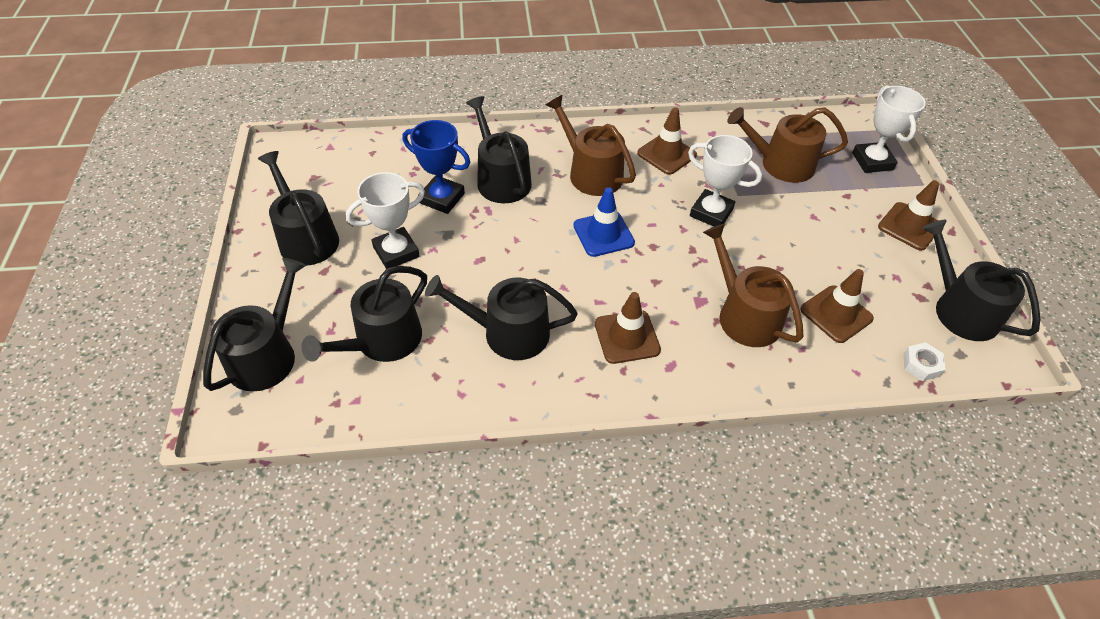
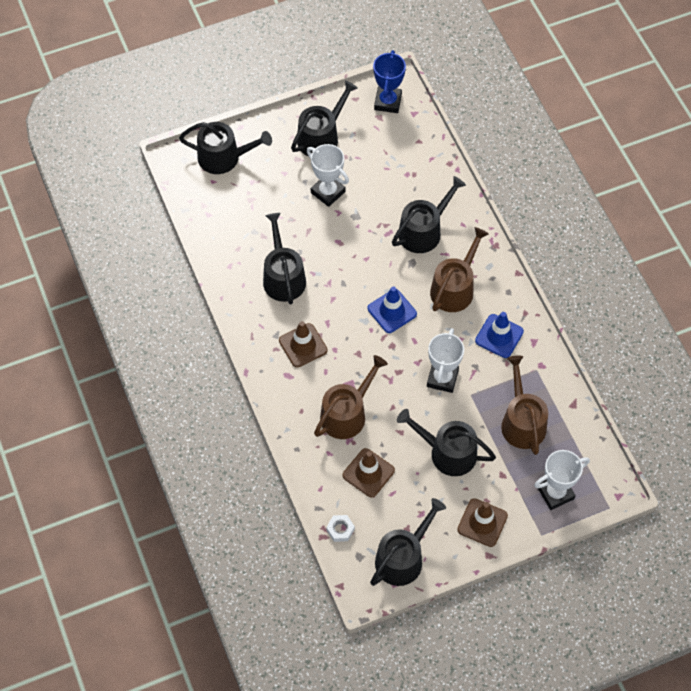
camera: 75 degrees right, 10 degrees up
black watering can [301,266,427,362] -> black watering can moved to [397,409,496,476]
blue trophy [403,120,470,214] -> blue trophy moved to [373,50,406,113]
brown traffic cone [637,107,697,175] -> blue traffic cone [475,312,524,358]

